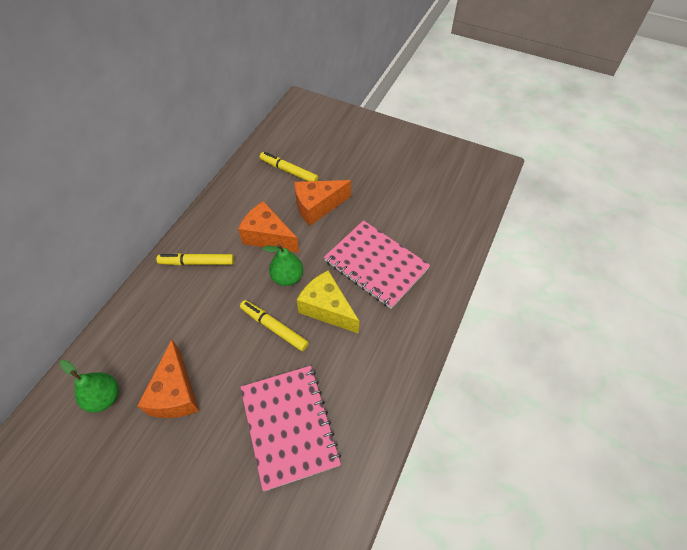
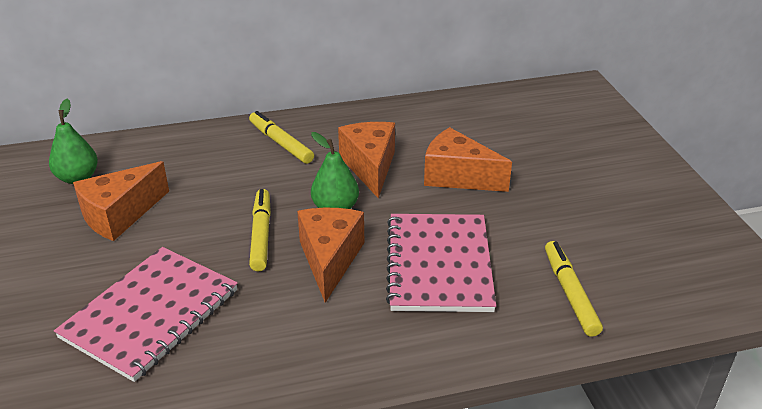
camera: 50 degrees right, 20 degrees down
yellow marker [260,152,318,181] -> yellow marker moved to [545,241,603,337]
yellow cheese [297,270,359,334] -> orange cheese [297,208,364,303]

